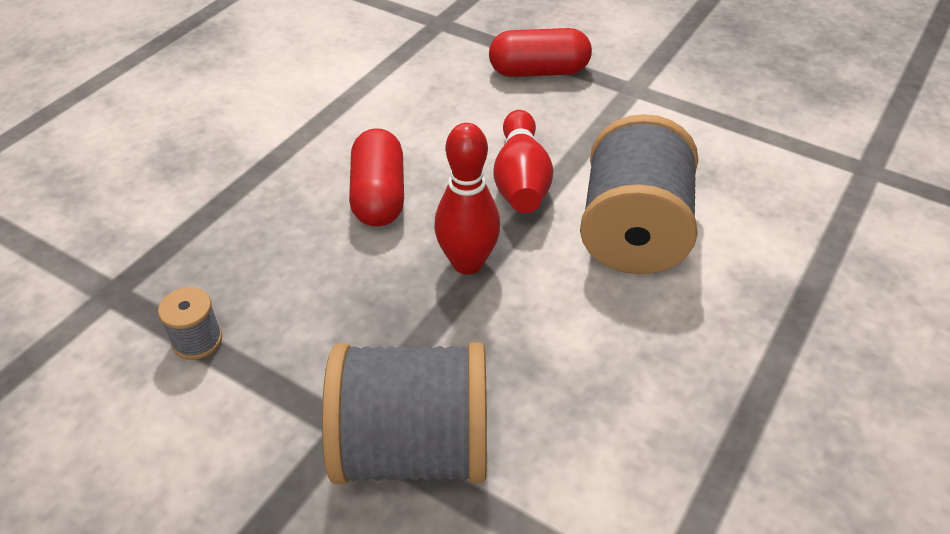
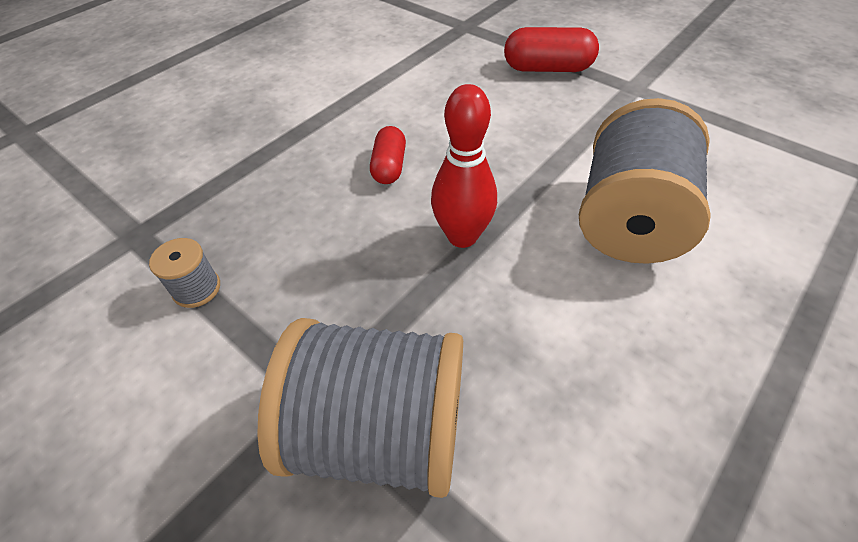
camera: 10 degrees right, 5 degrees up
red capsule [349,128,404,227] -> red capsule [370,126,406,184], size x0.65
red bowling pin [493,110,553,213] -> none

